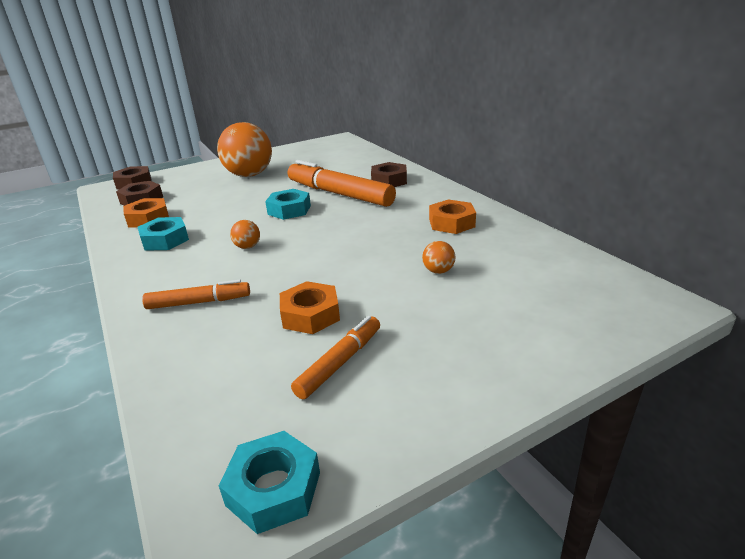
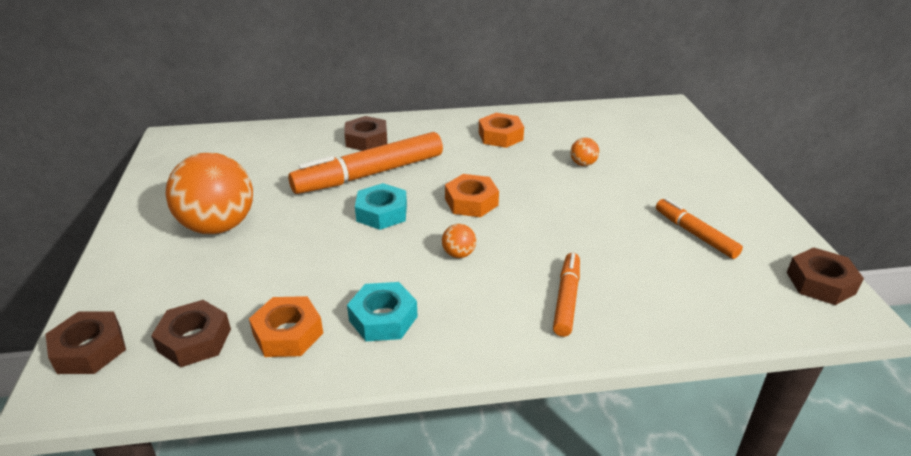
camera: 70 degrees left, 5 degrees up
turquoise nut [219,431,320,534] -> brown nut [787,247,864,305]
orange nut [280,281,340,334] -> orange nut moved to [445,174,499,217]

